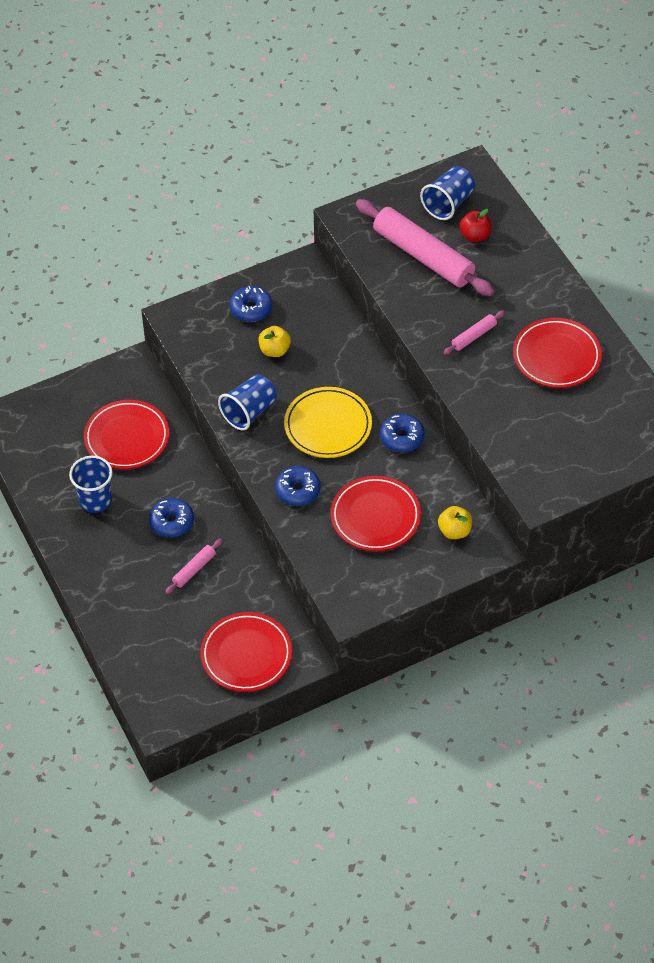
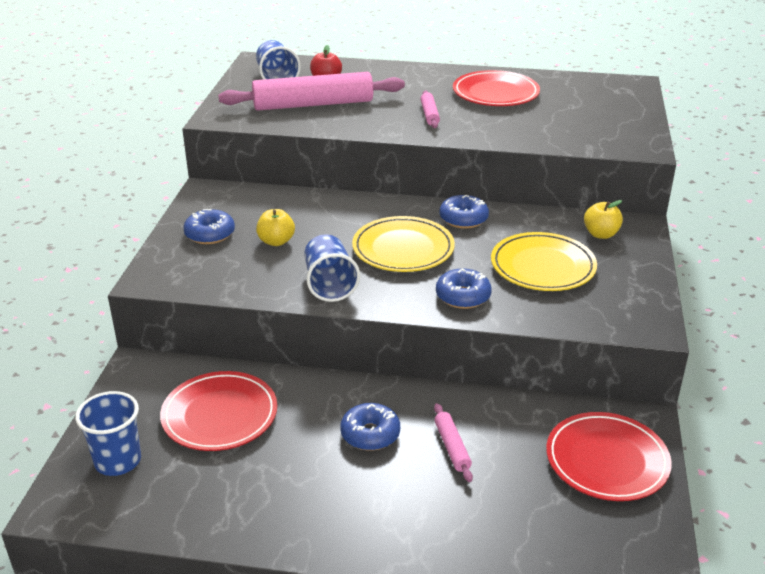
camera: 55 degrees left, 20 degrees down
blue cup [69,456,113,513] -> blue cup moved to [75,391,141,476]
red plate [330,476,421,551] -> yellow plate [491,232,597,291]

